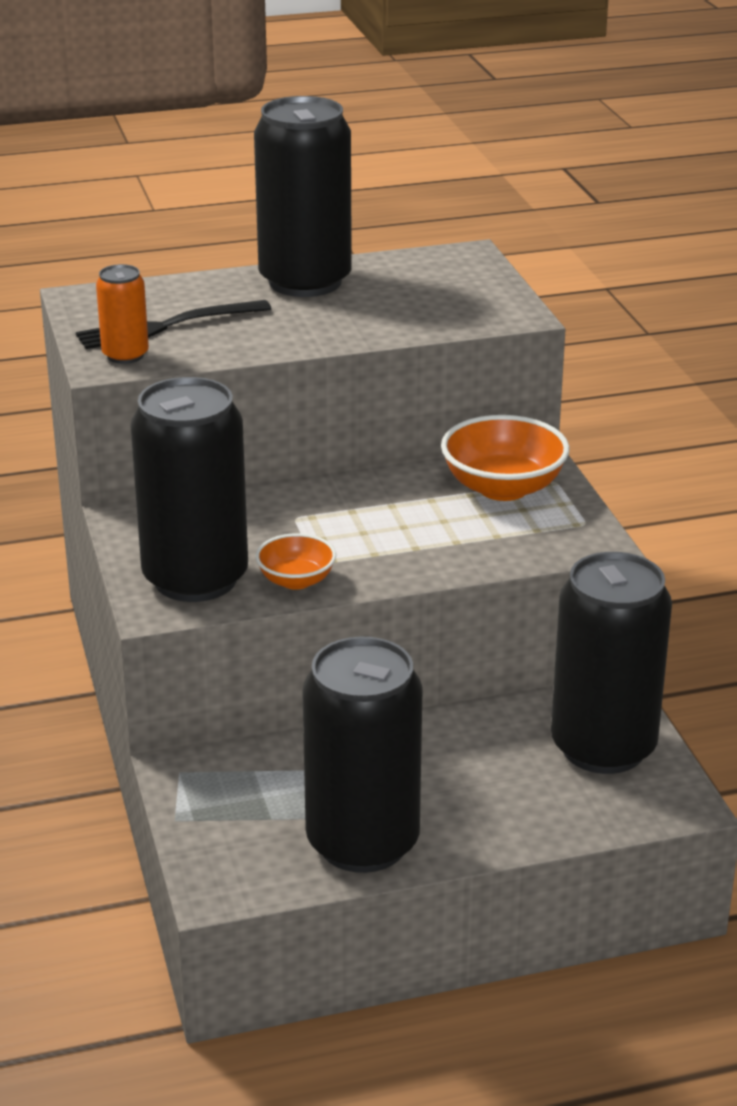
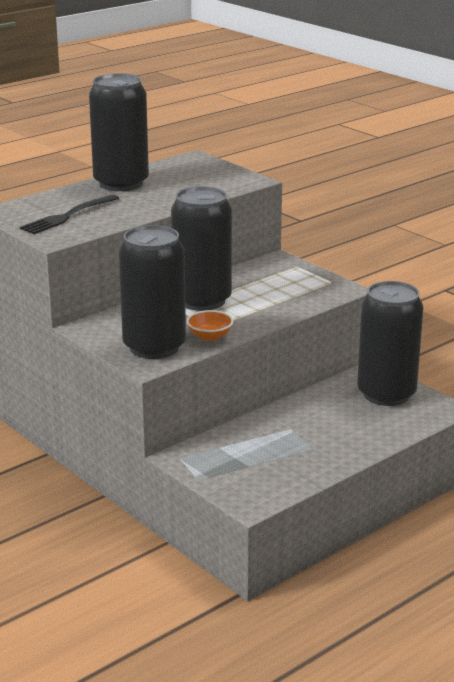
camera: 25 degrees left, 5 degrees down
orange can [96,264,149,364] -> none
black can [302,637,423,873] -> black can moved to [171,186,232,311]
orange bowl [441,415,570,501] -> none

